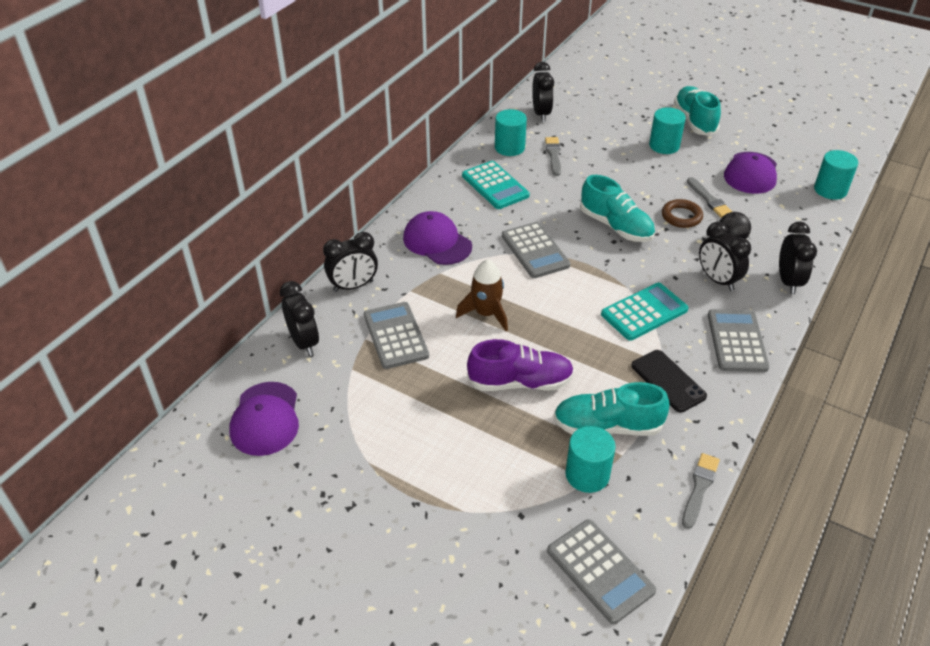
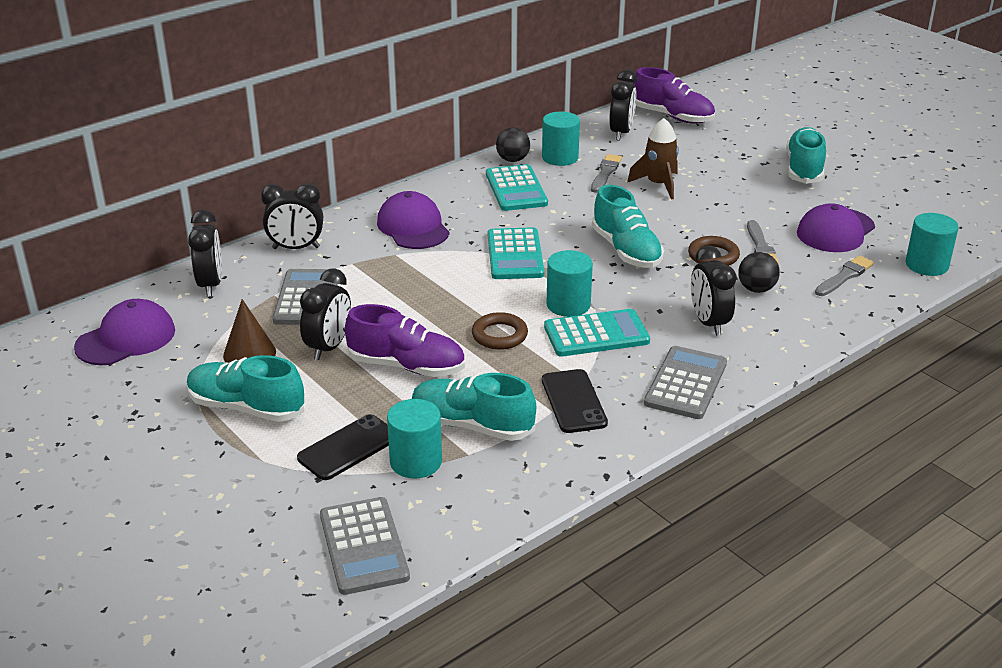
camera: 20 degrees right, 10 degrees down
purple cap [229,382,299,456] -> purple cap turned 150 degrees counterclockwise [74,299,175,365]
brown rocket [456,259,508,331] -> brown rocket moved to [627,118,679,200]
grey calculator [502,222,570,278] -> turquoise calculator [488,227,544,279]
turquoise cylinder [649,107,686,154] -> turquoise cylinder moved to [547,250,593,317]
grey brush [682,453,720,529] -> grey brush moved to [815,256,874,296]
black clock [779,222,817,294] -> black clock moved to [300,269,351,360]
none -> turquoise shoe [187,355,304,422]
none -> brown cone [223,299,276,363]
none -> black phone [297,414,389,480]
none -> brown ring [472,312,528,350]
none -> black ball [496,127,530,162]
none -> purple shoe [633,67,715,124]

